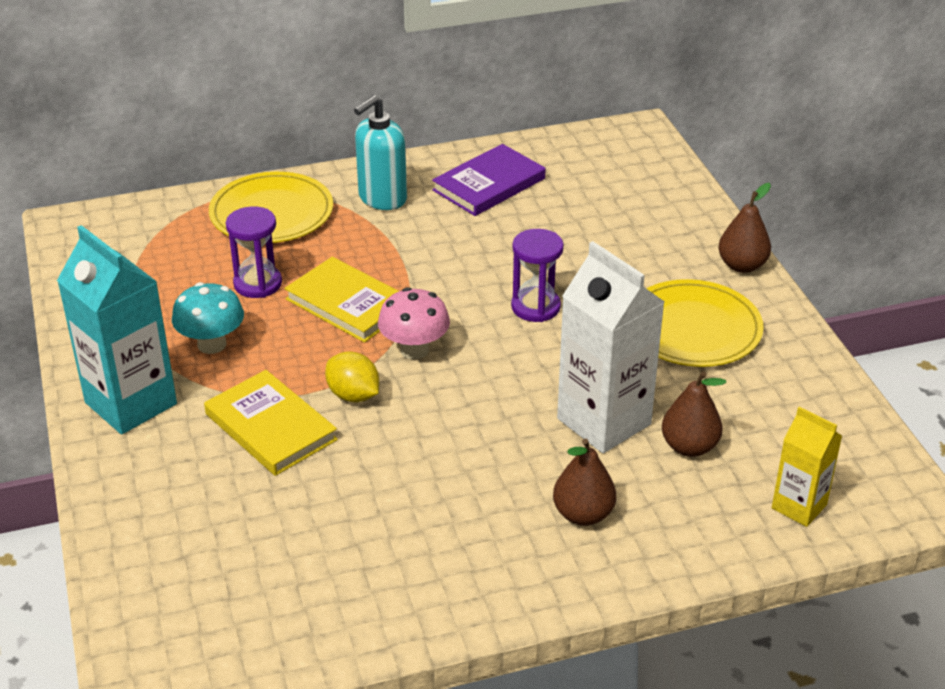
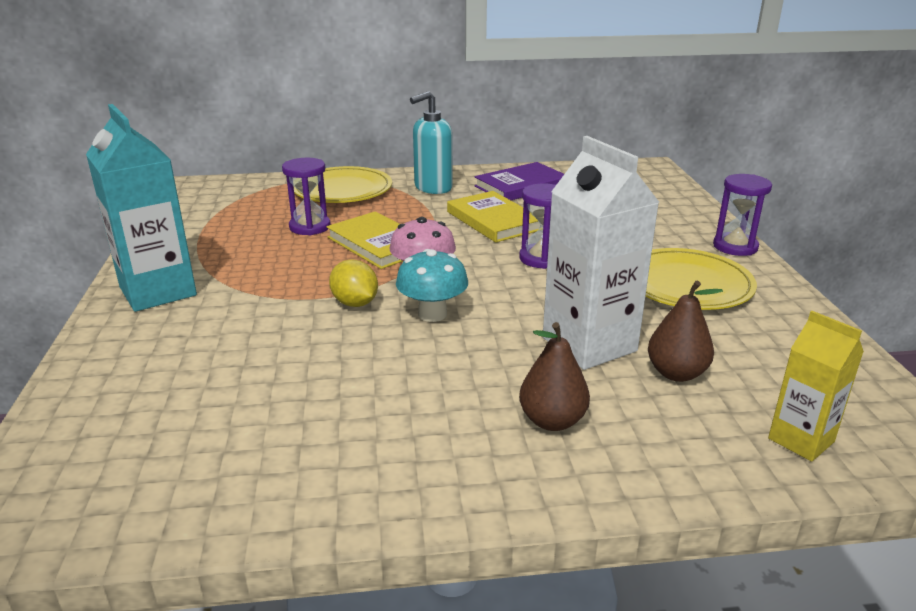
camera: 10 degrees right, 10 degrees down
turquoise mushroom [172,282,244,354] -> turquoise mushroom moved to [396,249,468,322]
yellow book [204,370,338,476] -> yellow book moved to [447,191,540,243]
brown pear [718,183,771,273] -> purple hourglass [713,174,772,256]

